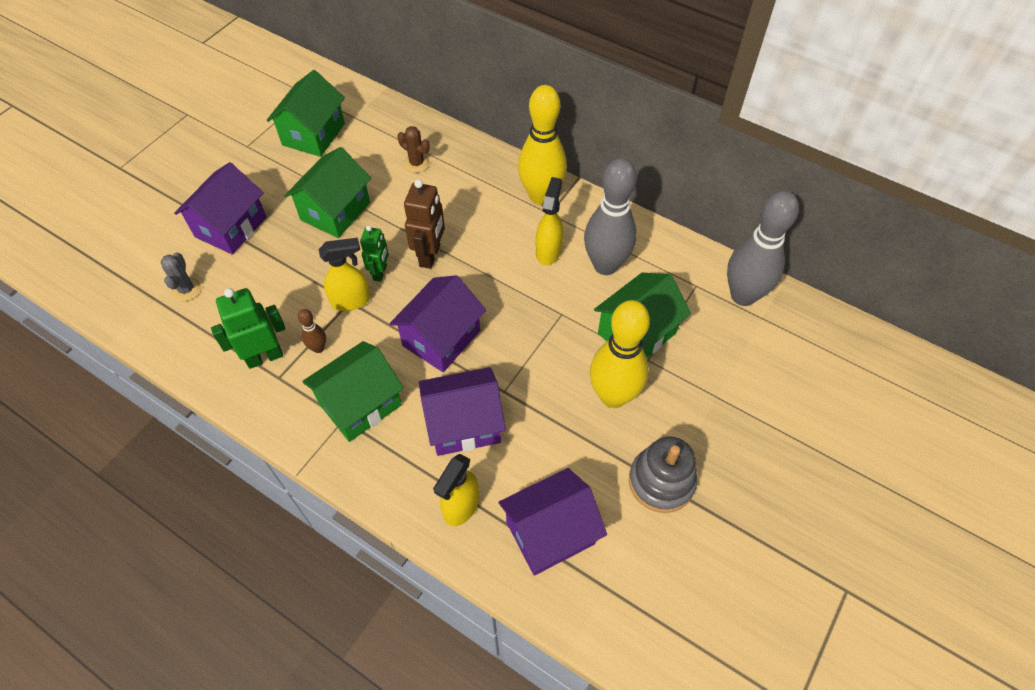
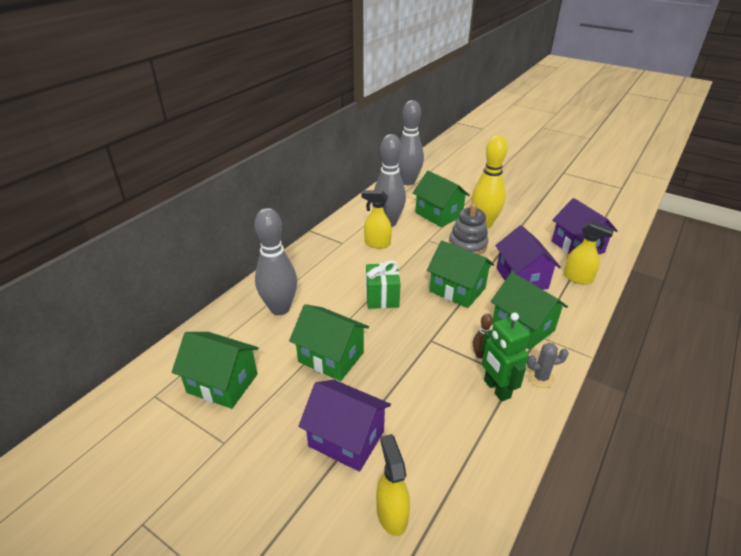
camera: 90 degrees left, 20 degrees down
grey cactus [160,253,201,301] -> grey cactus moved to [527,343,569,388]
yellow spray bottle [319,238,370,311] -> yellow spray bottle moved to [376,434,410,536]
green robot [360,226,389,282] -> none
purple house [390,275,486,372] -> green house [427,240,494,308]
brown cactus [398,126,430,173] -> grey bowling pin [255,208,297,315]
brown robot [404,179,445,269] -> green gift [366,260,401,309]
yellow bowling pin [518,85,567,205] -> none
grey stacking toy [629,437,697,513] -> grey stacking toy moved to [449,203,489,255]

